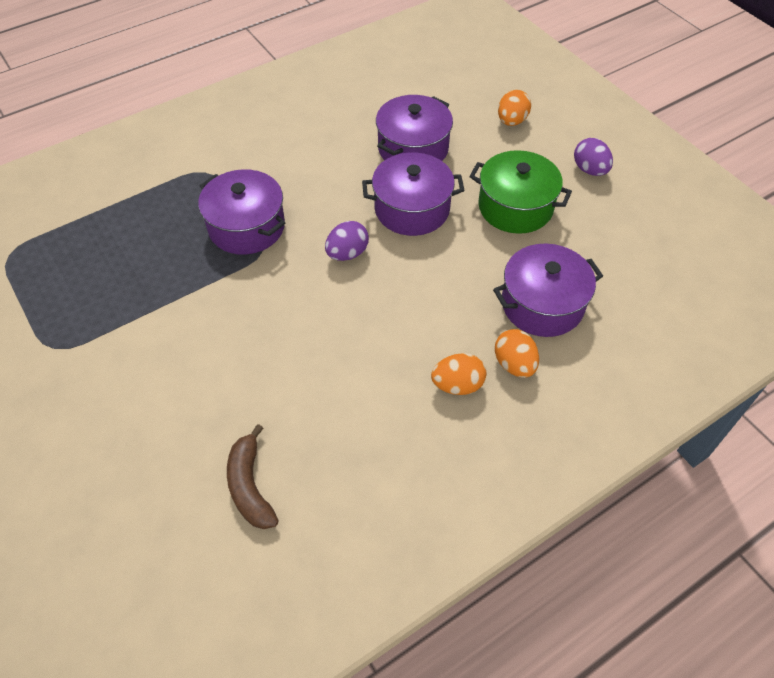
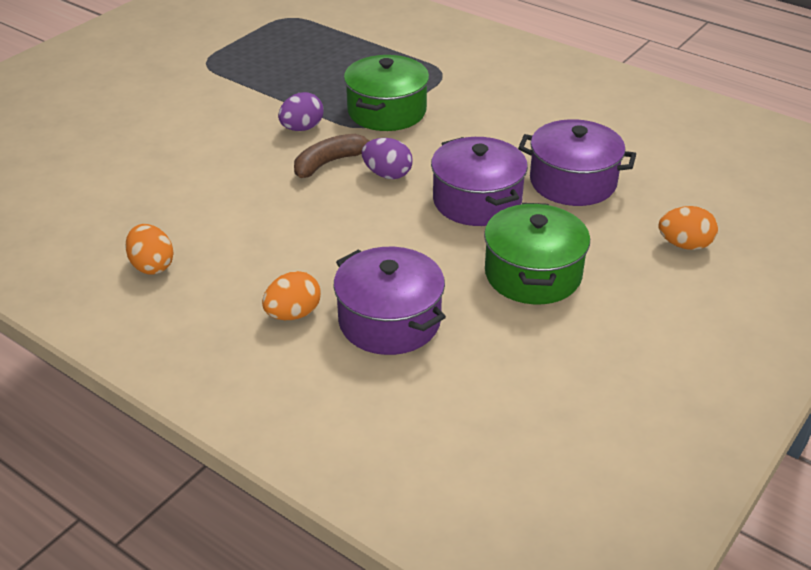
camera: 70 degrees right, 15 degrees down
purple pot [198,169,285,255] -> green pot [344,55,429,131]
brown banana [227,424,279,529] -> brown banana moved to [294,134,369,178]
orange egg [431,353,486,395] -> orange egg moved to [125,224,174,275]
purple egg [574,138,613,176] -> purple egg moved to [278,92,324,131]

